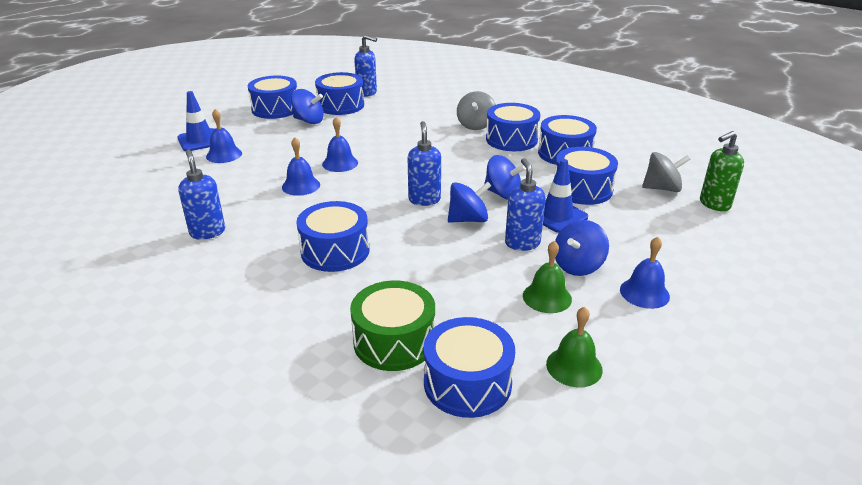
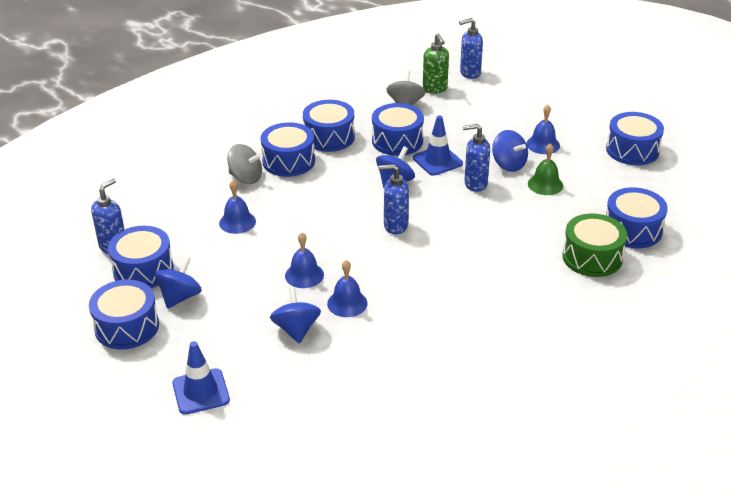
camera: 80 degrees left, 5 degrees up
blue soap dispenser [178,149,225,240] -> blue soap dispenser moved to [459,18,483,79]
blue bell [206,109,242,163] -> blue bell moved to [219,180,256,234]
blue drum [296,201,369,272] -> blue drum moved to [606,112,664,165]
blue spinning top [448,182,492,223] -> blue spinning top moved to [270,287,321,343]
green bell [546,307,603,387] -> none

